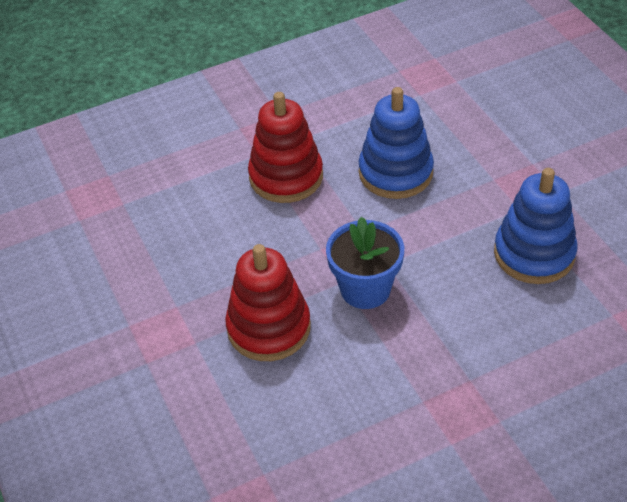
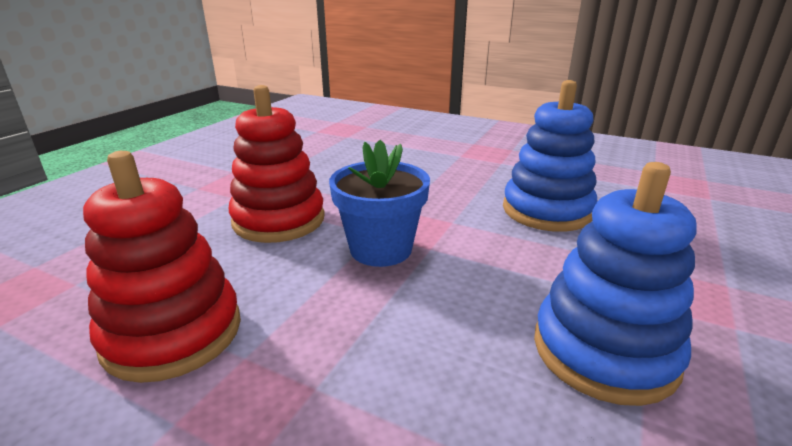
camera: 50 degrees right, 20 degrees down
red stacking toy [248,92,323,203] -> red stacking toy moved to [83,151,241,383]

